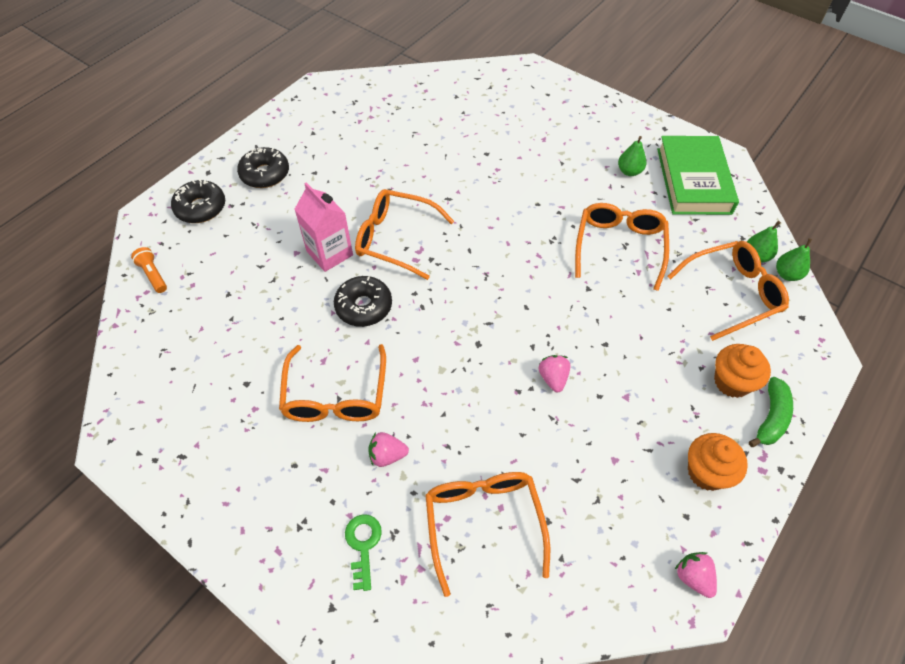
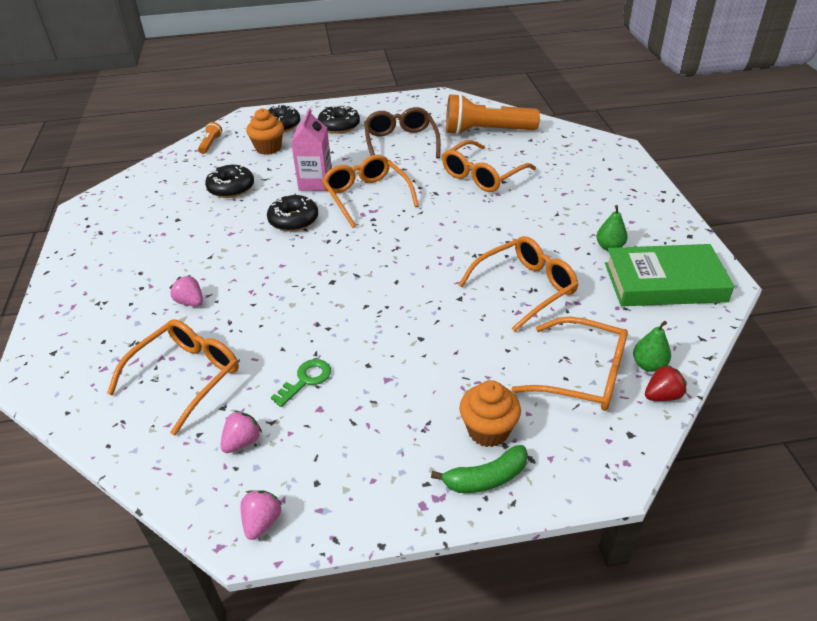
camera: 45 degrees right, 15 degrees down
orange glasses [279,344,386,422] -> orange glasses moved to [442,140,536,192]
green key [345,514,382,591] -> green key moved to [271,359,331,407]
pink strawberry [539,355,571,392] -> pink strawberry moved to [220,411,262,453]
green book [657,136,739,215] -> green book turned 45 degrees clockwise [605,244,734,306]
orange cupcake [688,433,748,491] -> orange cupcake moved to [246,108,284,155]
green pear [776,238,812,281] -> red strawberry [645,365,687,401]
none -> black donut [205,165,254,198]
none -> brown glasses [364,107,441,159]
none -> orange flashlight [446,94,540,135]

